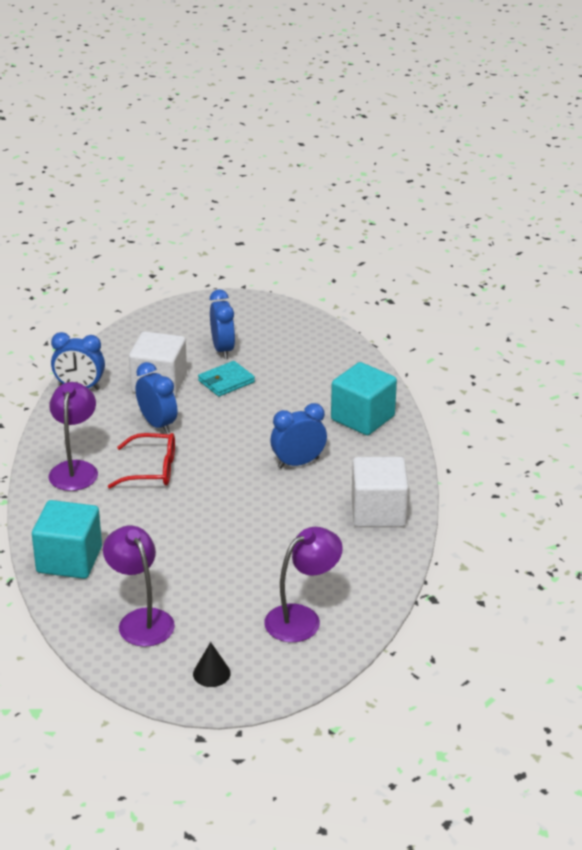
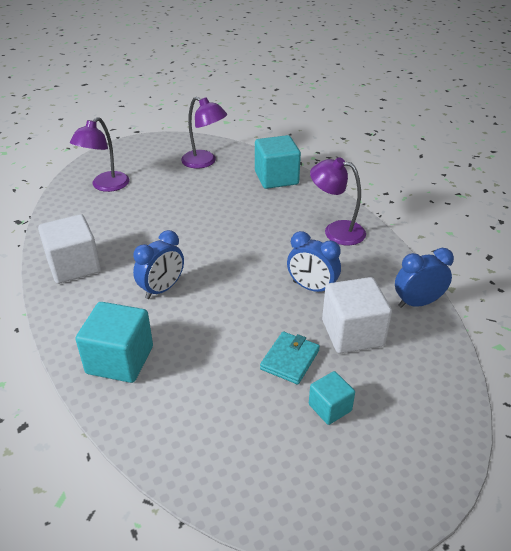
camera: 155 degrees right, 5 degrees up
purple lamp [49,382,98,491] -> purple lamp turned 135 degrees clockwise [310,157,366,245]
red glasses [108,433,175,488] -> none
black cone [193,642,231,687] -> none
blue clock [210,289,235,359] -> turquoise cube [309,371,355,425]

